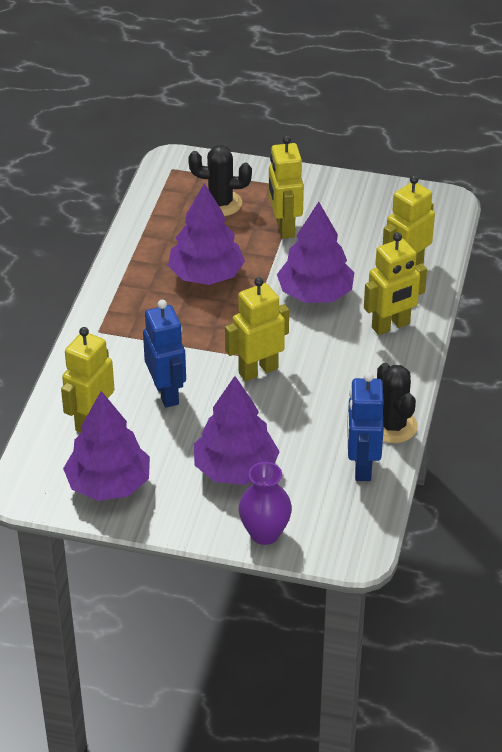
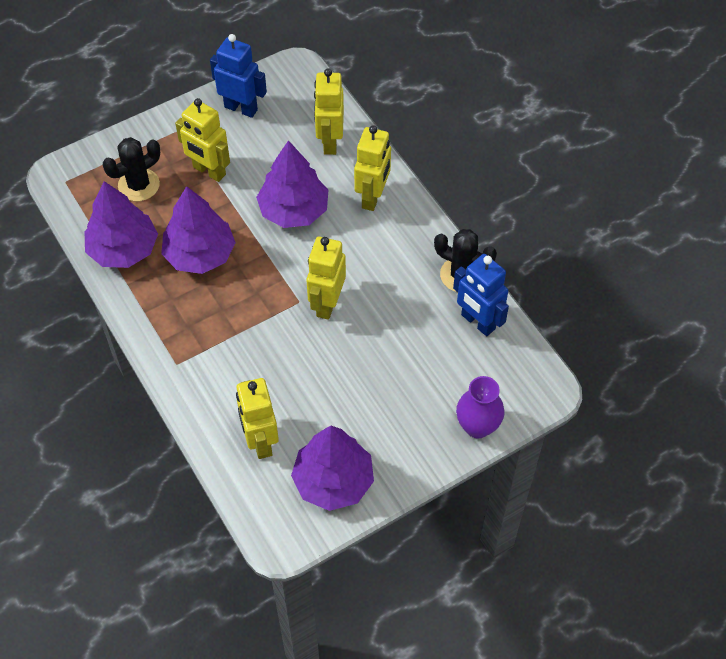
camera: 45 degrees left, 15 degrees up
blue robot [143,300,186,408] -> blue robot moved to [210,34,267,118]
purple tree [194,376,280,485] -> purple tree moved to [85,181,158,268]

